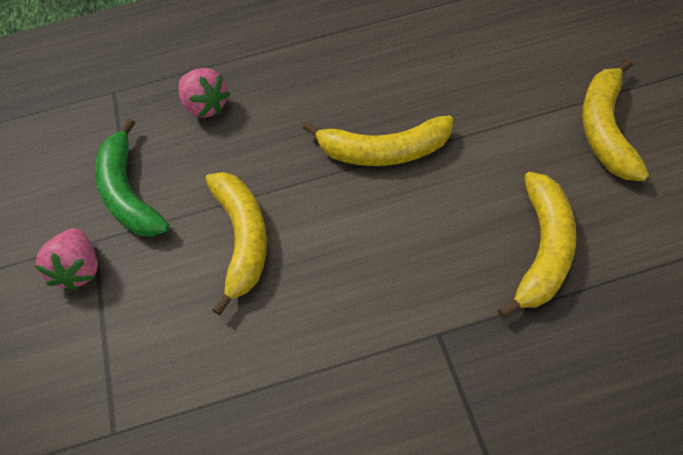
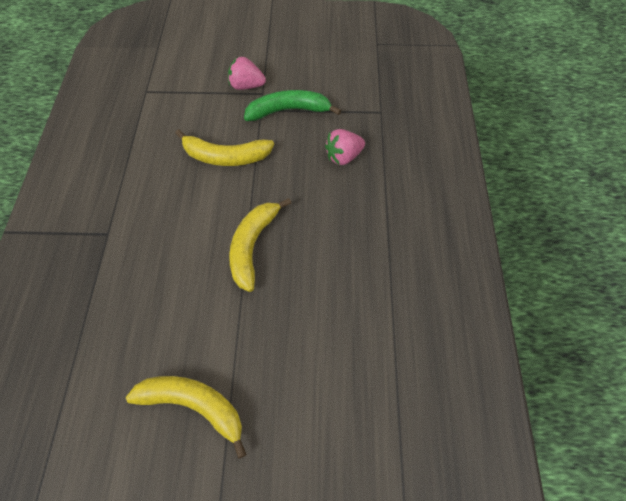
camera: 100 degrees right, 0 degrees up
yellow banana [498,172,576,319] -> none

